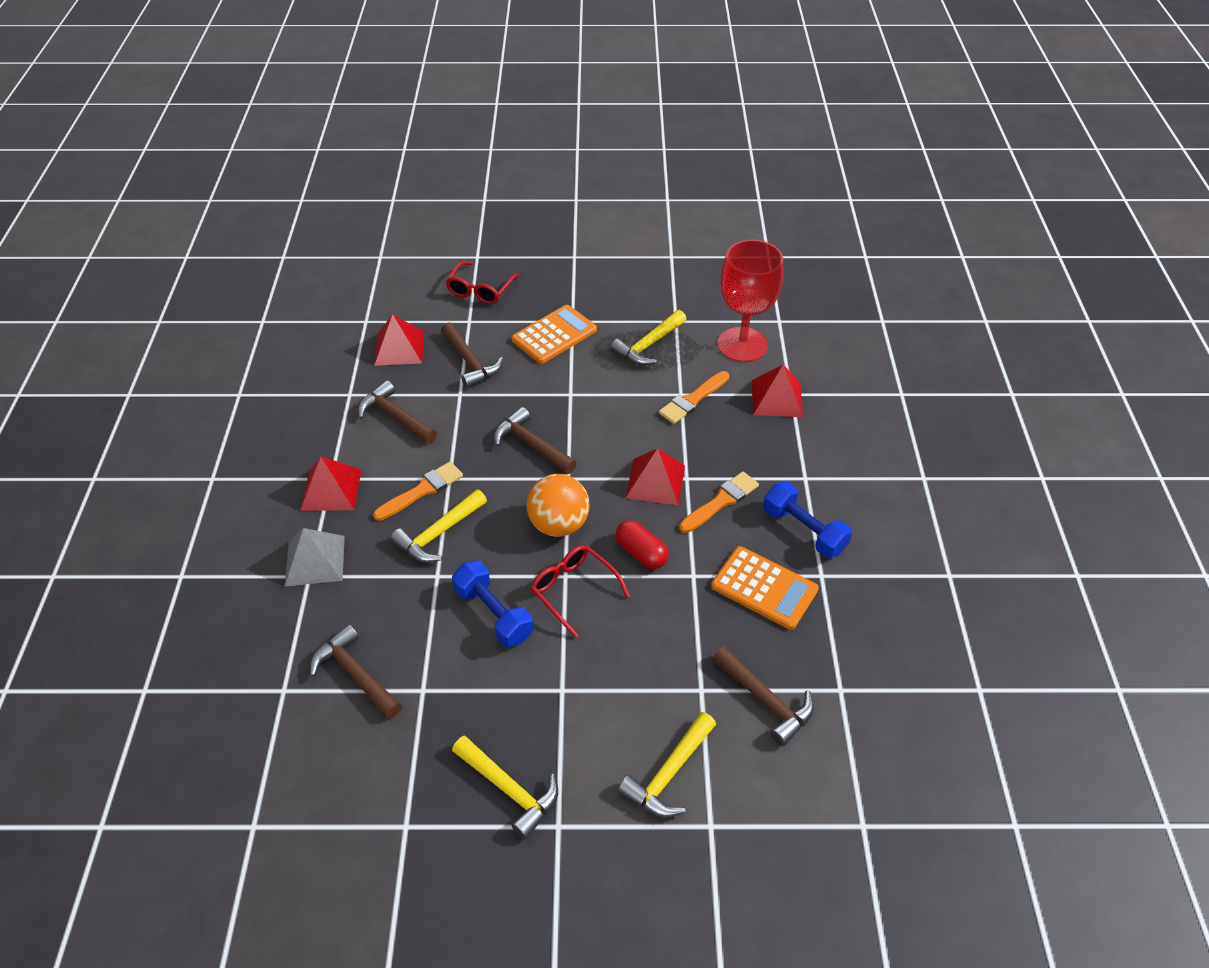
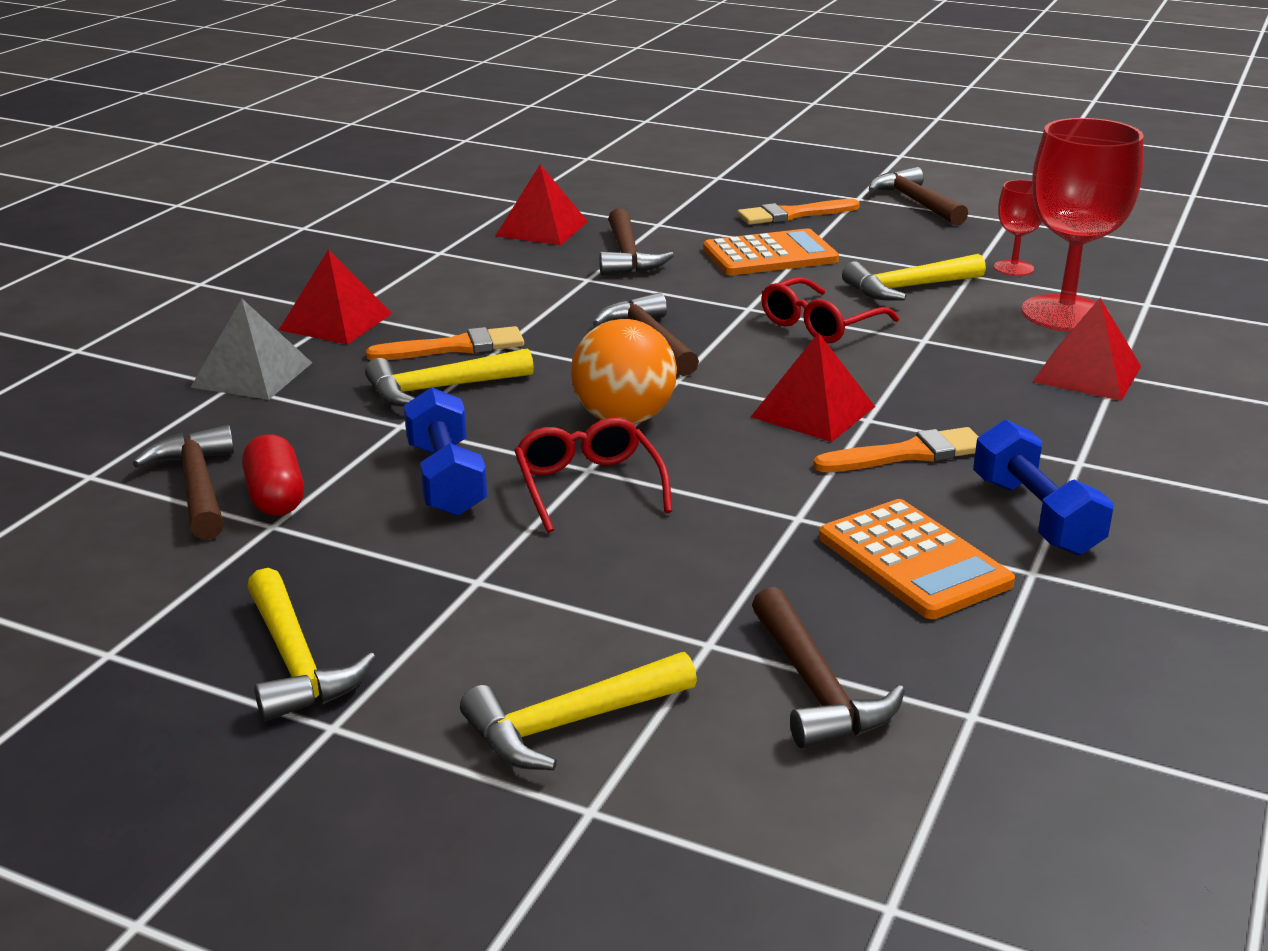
camera: 25 degrees right, 20 degrees down
brown hammer [358,380,437,444] -> brown hammer moved to [869,167,968,226]
red glasses [445,261,520,304] -> red glasses moved to [761,277,899,343]
red capsule [616,520,669,569] -> red capsule moved to [242,434,304,516]
orange brush [659,371,729,424] -> orange brush moved to [737,199,860,225]
none -> red goblet [994,180,1042,276]

